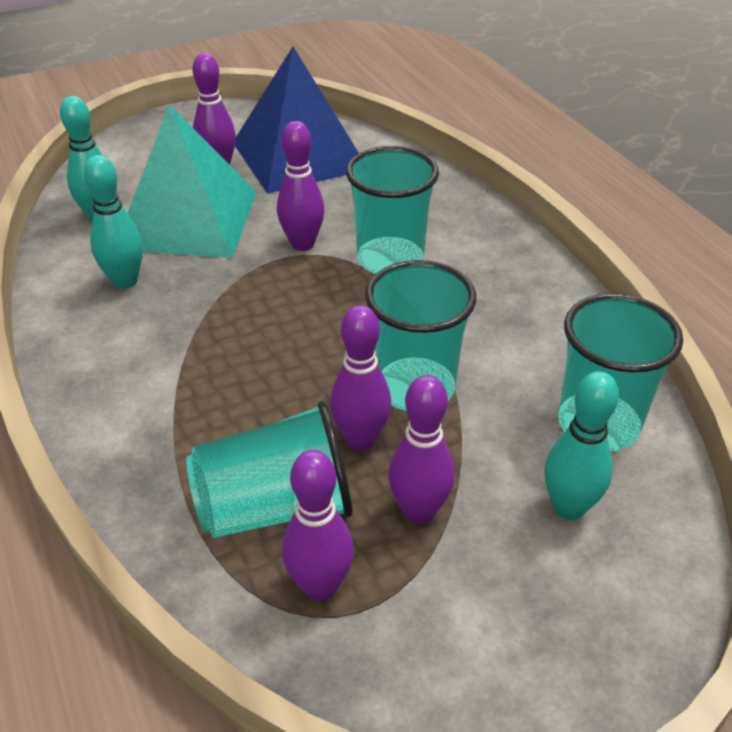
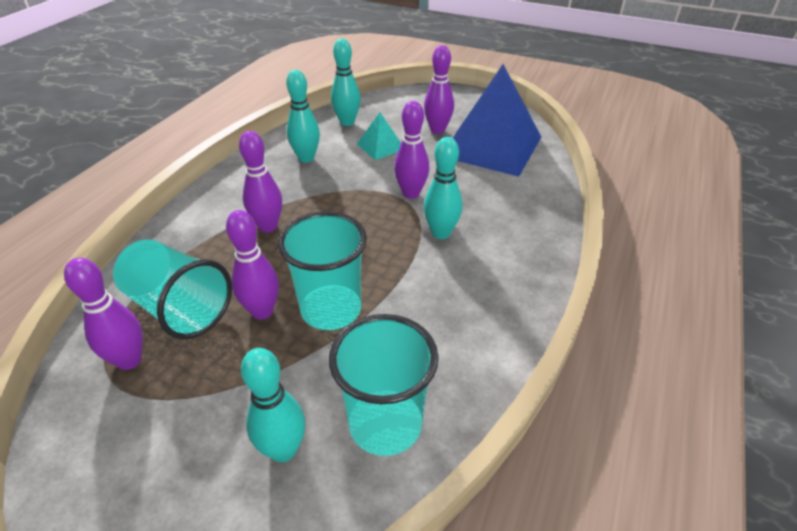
camera: 50 degrees right, 0 degrees up
turquoise pyramid [127,104,257,258] -> turquoise pyramid [357,112,401,160], size x0.45
turquoise cup [346,146,439,274] -> turquoise bowling pin [424,137,462,239]
purple bowling pin [388,375,455,524] -> purple bowling pin moved to [239,131,282,233]

